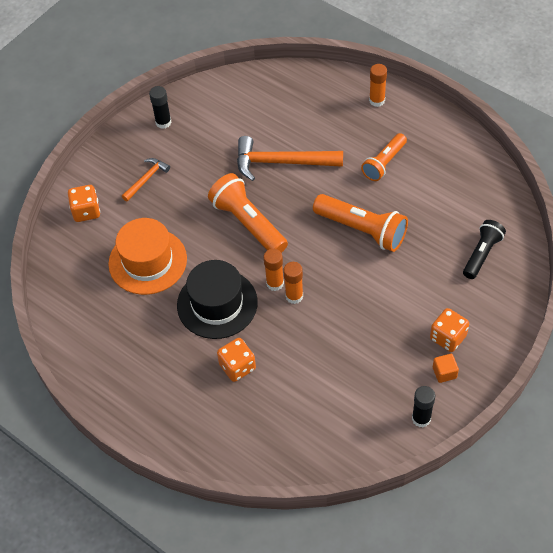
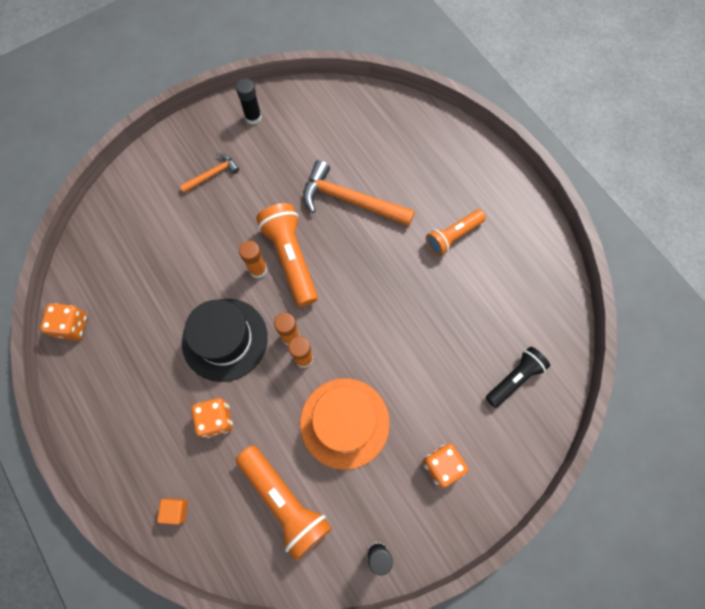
camera: 15 degrees right, 15 degrees up
orange dice [68,185,100,222] -> orange dice moved to [40,303,87,341]
orange hat [108,218,187,295] -> orange hat moved to [300,378,390,470]
orange flashlight [313,194,408,252] -> orange flashlight moved to [236,445,332,561]
orange glue stick [369,64,387,107] -> orange glue stick moved to [239,241,267,278]
orange cube [433,354,459,383] -> orange cube moved to [157,498,188,525]

